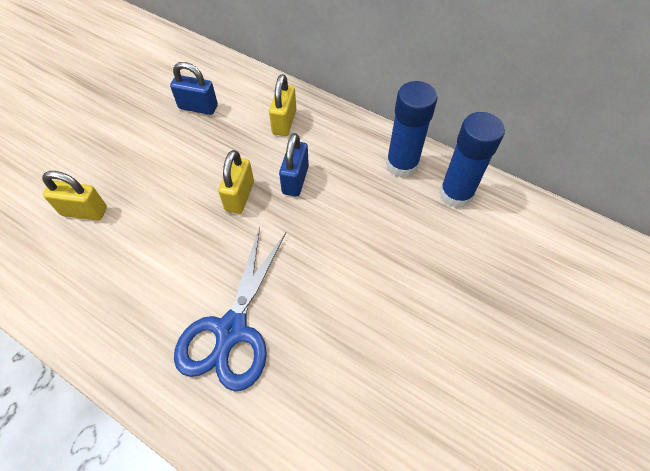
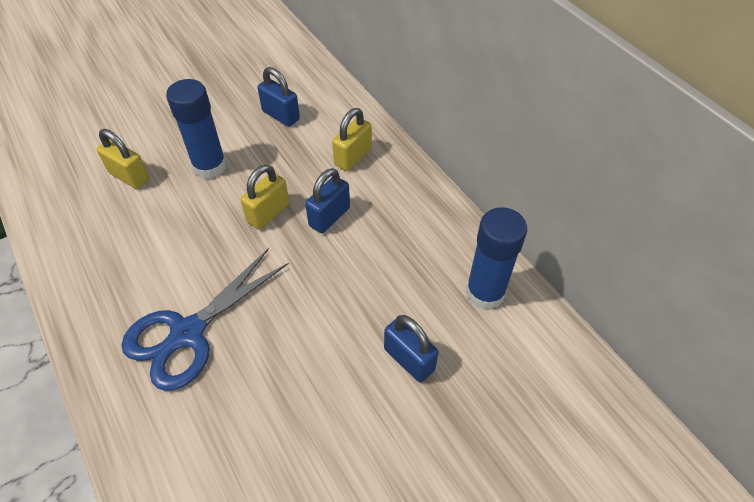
camera: 25 degrees right, 5 degrees down
blue glue stick [386,81,438,178] -> blue glue stick moved to [166,79,227,179]
none -> blue padlock [384,315,438,382]

